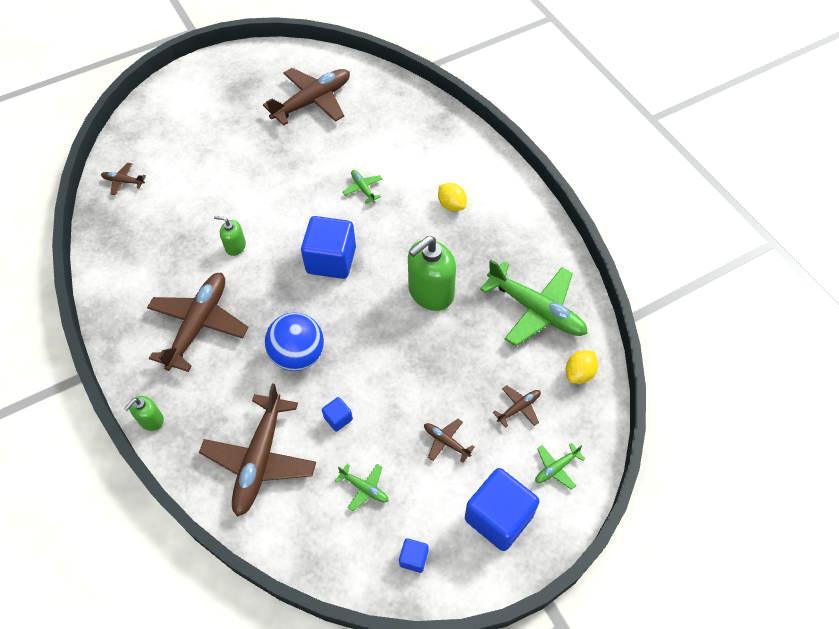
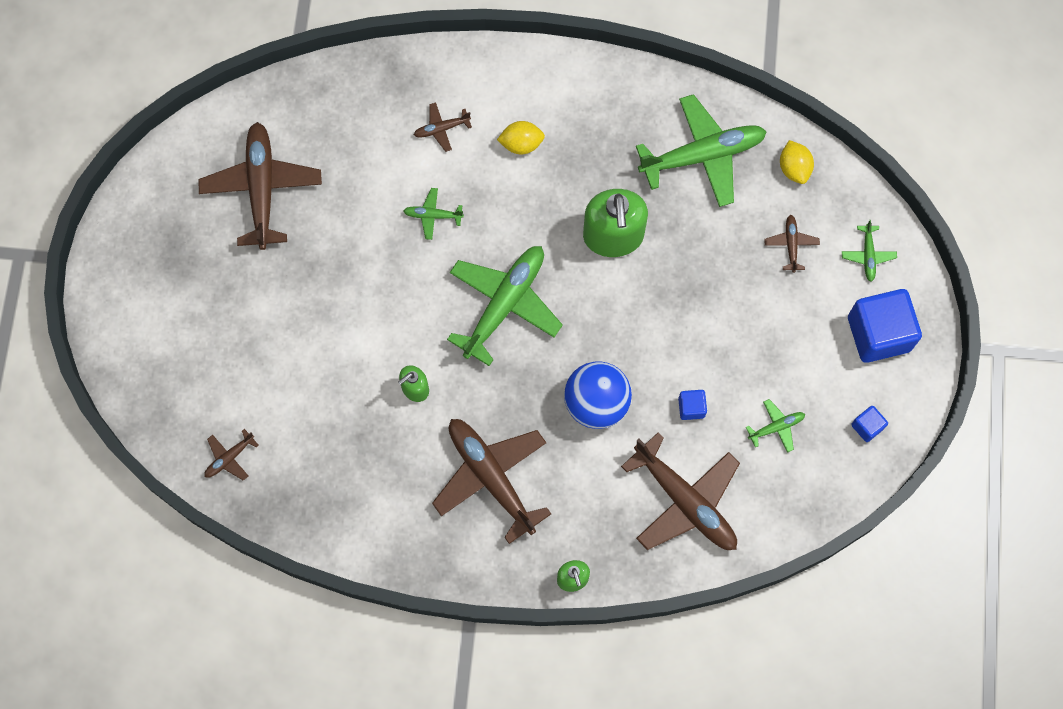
camera: 55 degrees left, 15 degrees up
blue cube [301,216,356,279] -> green plane [447,246,563,366]
brown plane [424,419,475,463] -> brown plane moved to [414,102,472,152]

